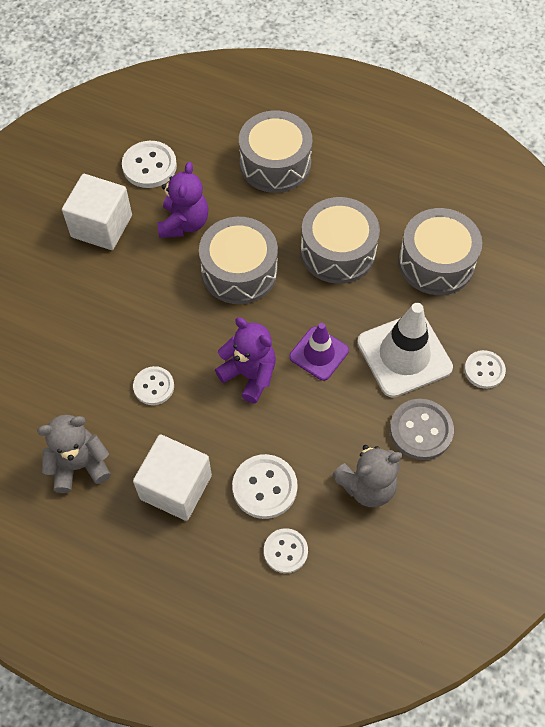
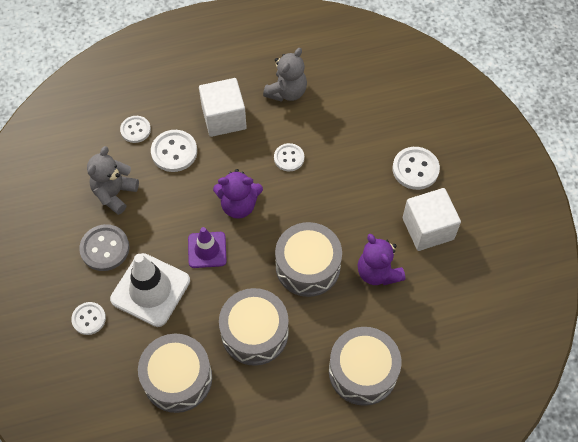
camera: 140 degrees right, 0 degrees up
white button [122,141,177,188] -> white button moved to [393,147,440,190]

